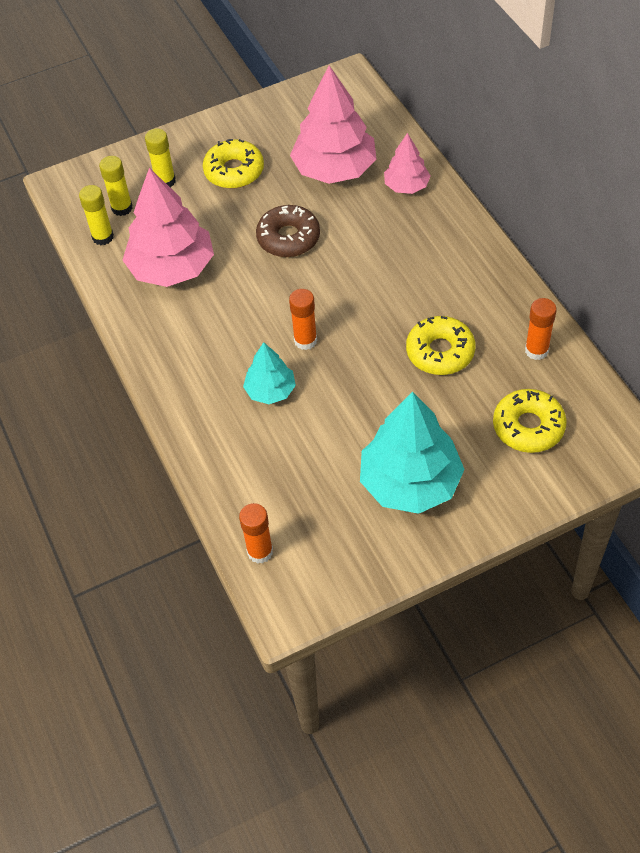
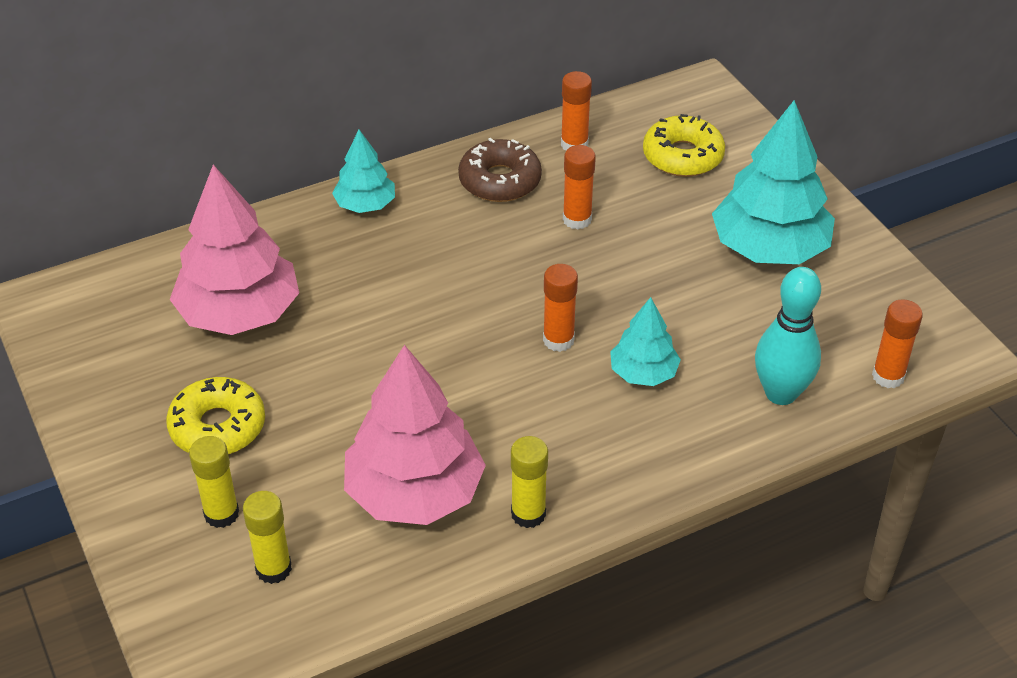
camera: 95 degrees left, 10 degrees down
yellow glue stick [79,185,114,245] -> yellow glue stick moved to [511,436,548,528]
brown donut [256,205,320,257] -> brown donut moved to [458,138,542,202]
pink tree [384,133,431,194] -> none
yellow donut [406,316,475,375] -> orange glue stick [563,145,596,230]
none -> turquoise tree [332,130,395,213]
none -> turquoise bowling pin [755,267,821,405]

